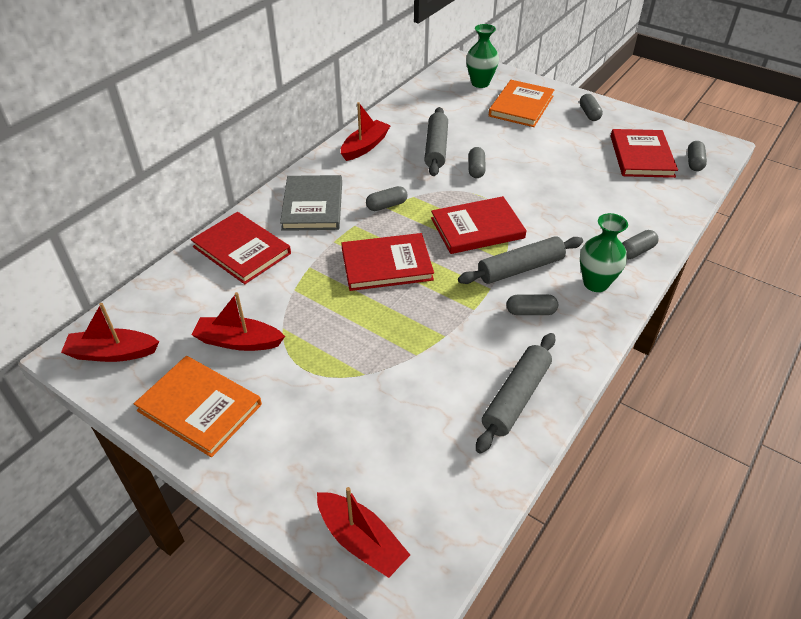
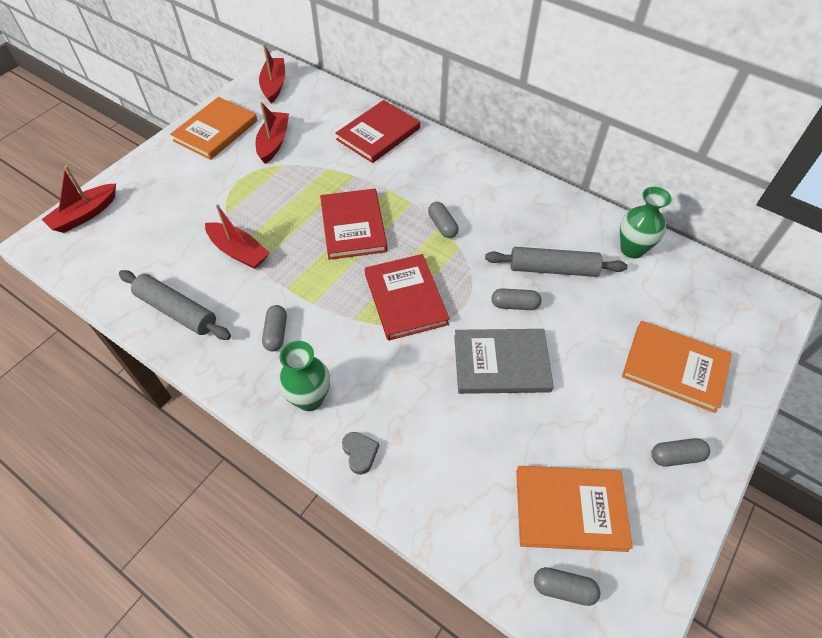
camera: 90 degrees right, 10 degrees up
grey book [280,175,342,231] -> grey book moved to [454,329,554,394]
red boat [341,102,391,161] -> red boat moved to [205,204,270,269]
grey rolling pin [458,236,583,284] -> none
green vase [466,24,499,88] -> green vase moved to [620,187,672,258]
red book [611,129,678,178] -> orange book [516,466,633,552]
grey capsule [622,230,659,259] -> grey heart [342,432,379,475]

